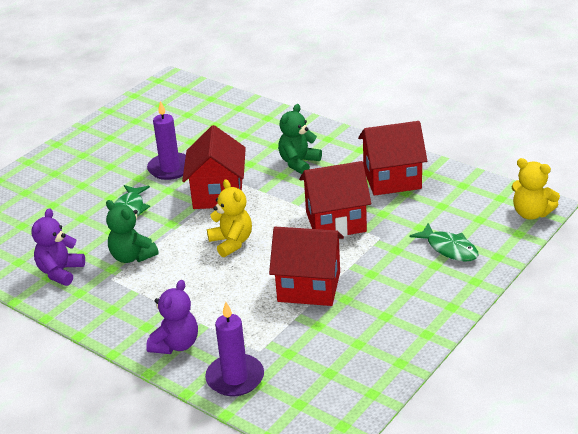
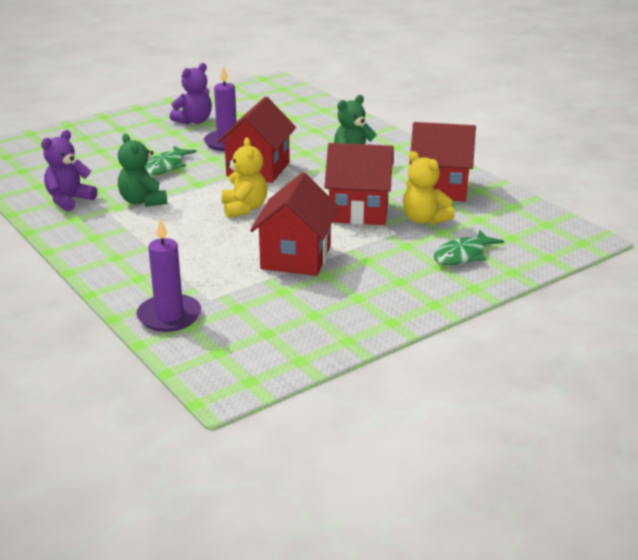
camera: 15 degrees right, 5 degrees down
purple teddy bear [146,280,198,354] -> purple teddy bear moved to [170,63,212,124]
red house [269,227,344,306] -> red house turned 75 degrees clockwise [250,172,339,276]
green fish [409,223,478,262] -> green fish turned 75 degrees clockwise [434,230,504,265]
yellow teddy bear [512,158,560,220] -> yellow teddy bear moved to [403,151,455,225]

